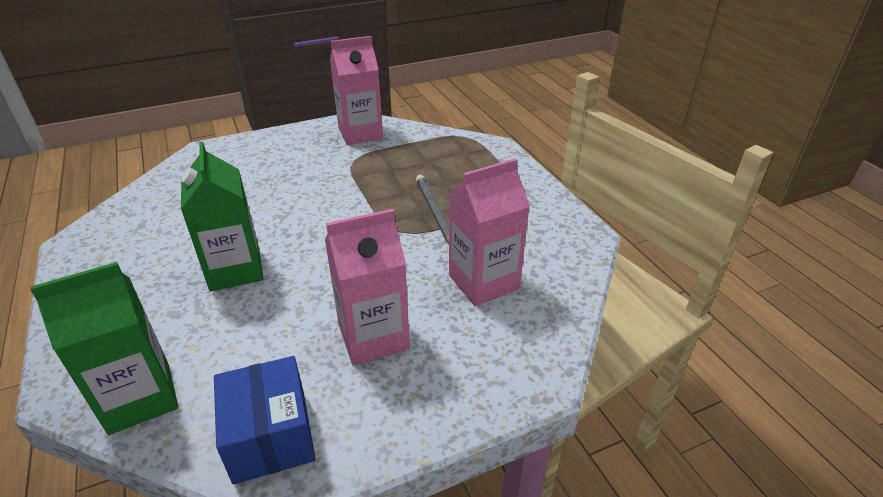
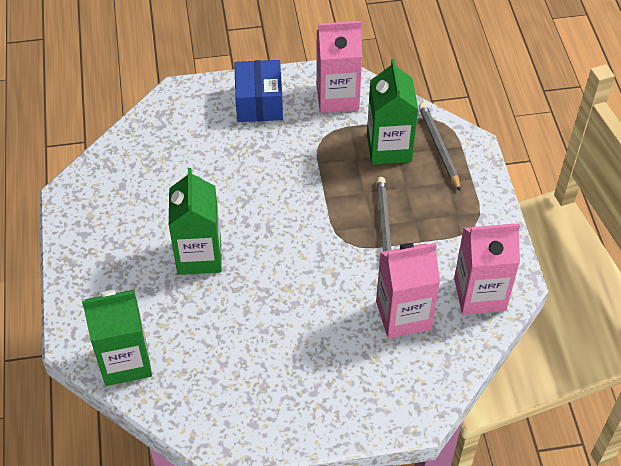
camera: 15 degrees right, 15 degrees up
blue box [214,356,316,484] -> blue box moved to [234,60,283,122]
pink carton [325,209,410,366] -> pink carton moved to [454,223,520,315]
none -> green carton [367,59,418,165]
none -> grey pencil [419,103,461,191]

